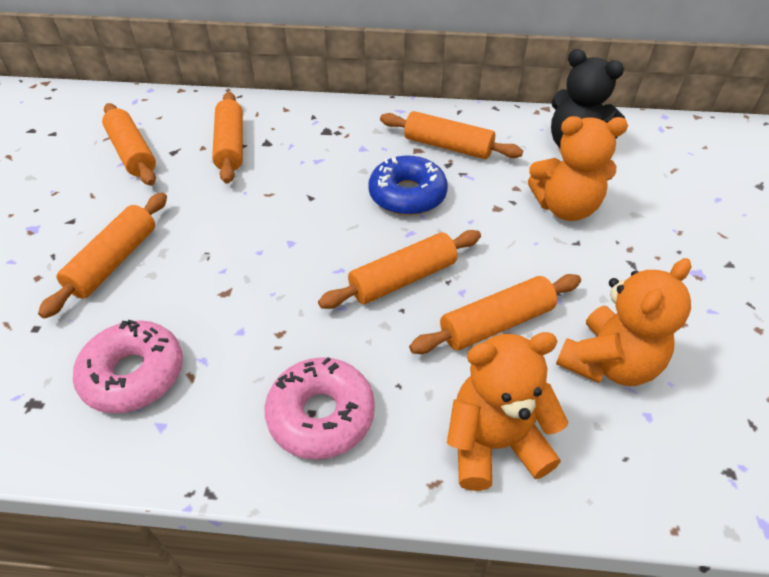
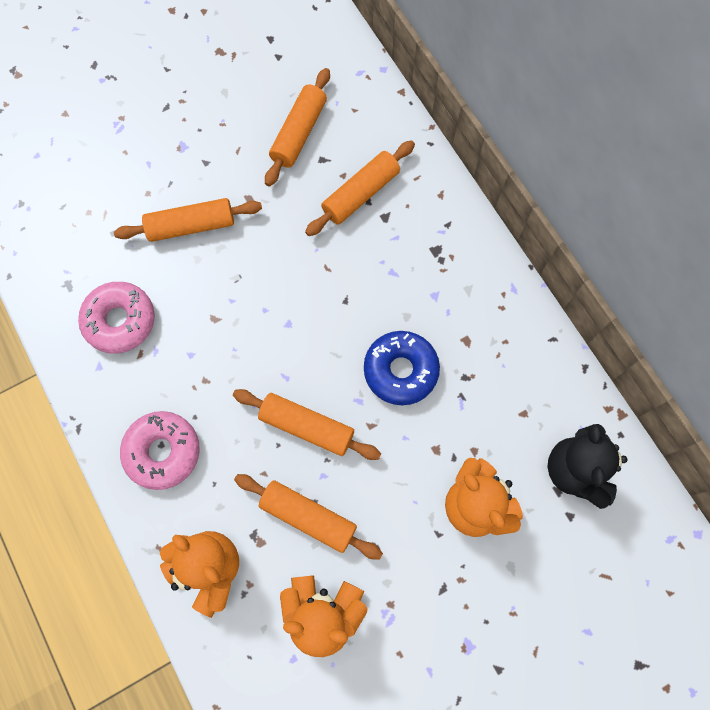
camera: 55 degrees right, 25 degrees up
orange rolling pin [380,111,523,159] -> none

